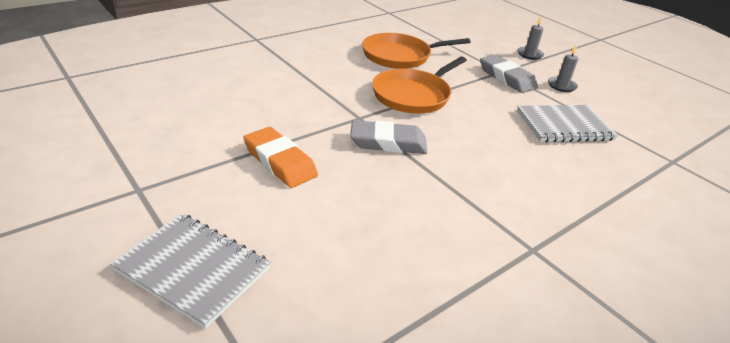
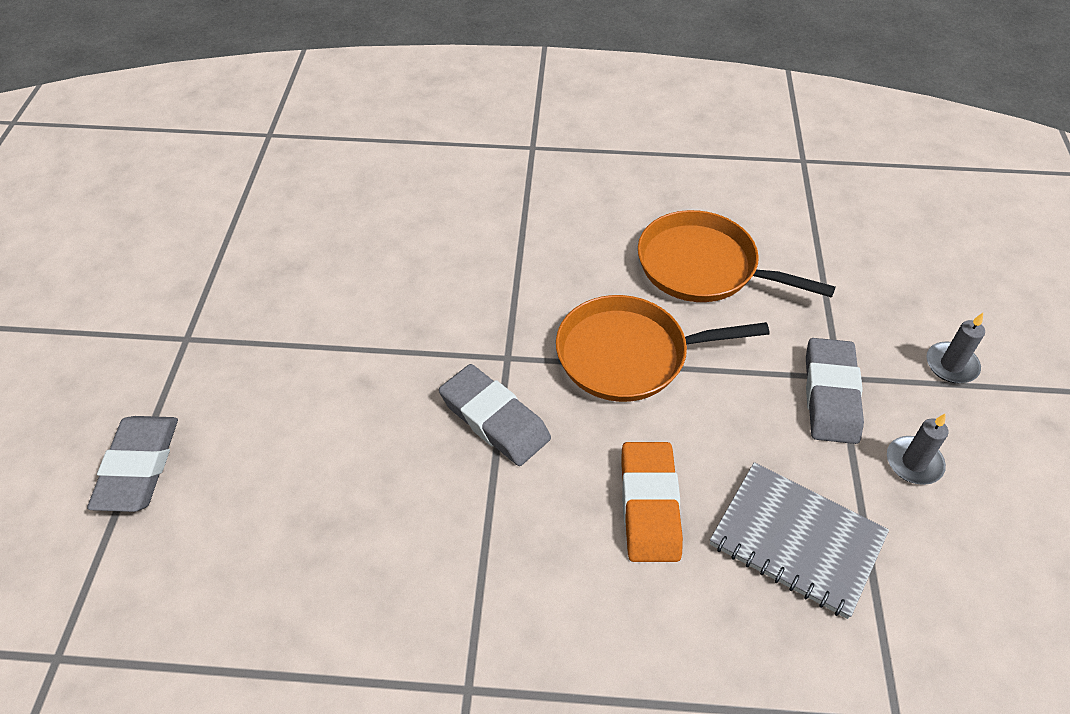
camera: 45 degrees right, 15 degrees up
grey notebook [110,213,271,329] -> grey eraser [87,416,178,512]
orange eraser [243,127,318,188] -> orange eraser moved to [621,442,683,562]

